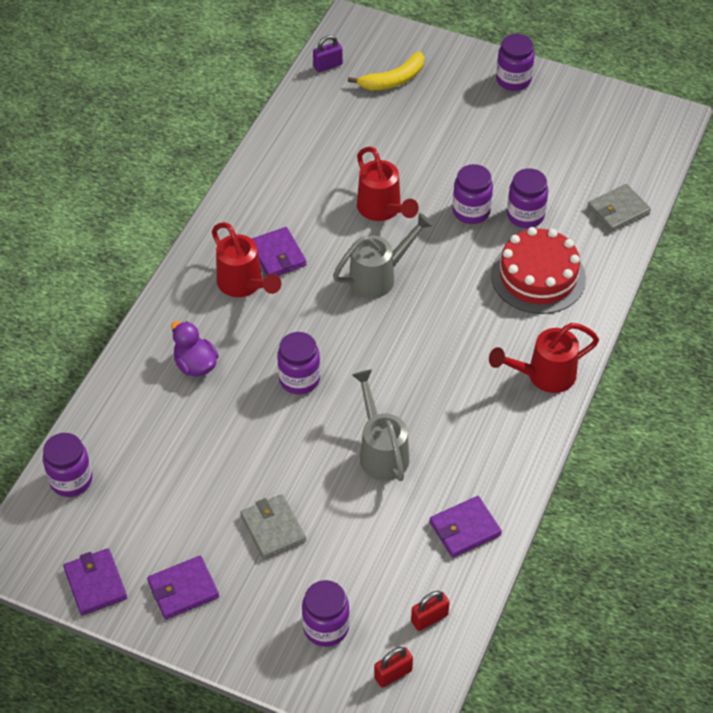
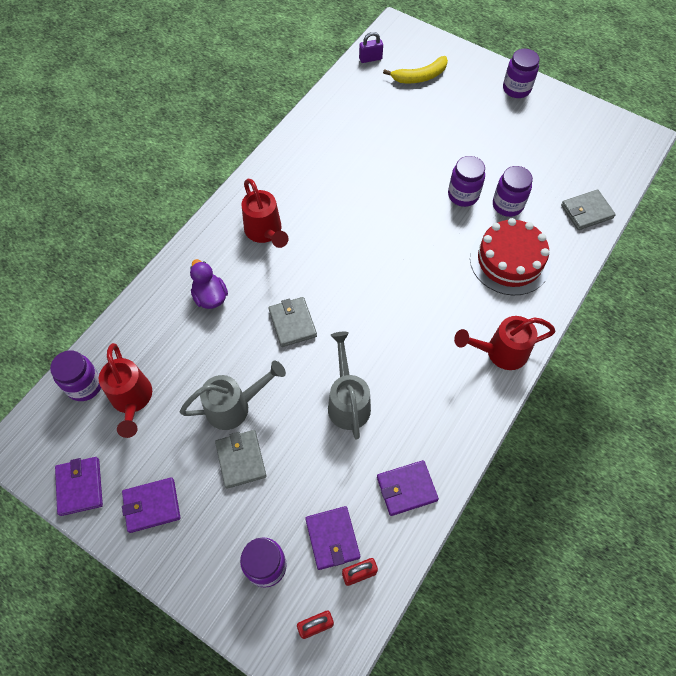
camera: 10 degrees right, 10 degrees up
purple wallet [252,227,307,276] -> purple wallet moved to [305,506,360,570]
purple jar [277,332,320,395] -> grey wallet [269,297,317,347]
grey watering can [333,213,434,298] -> grey watering can moved to [180,361,286,430]
red watering can [357,146,419,221] -> red watering can moved to [99,343,152,438]

